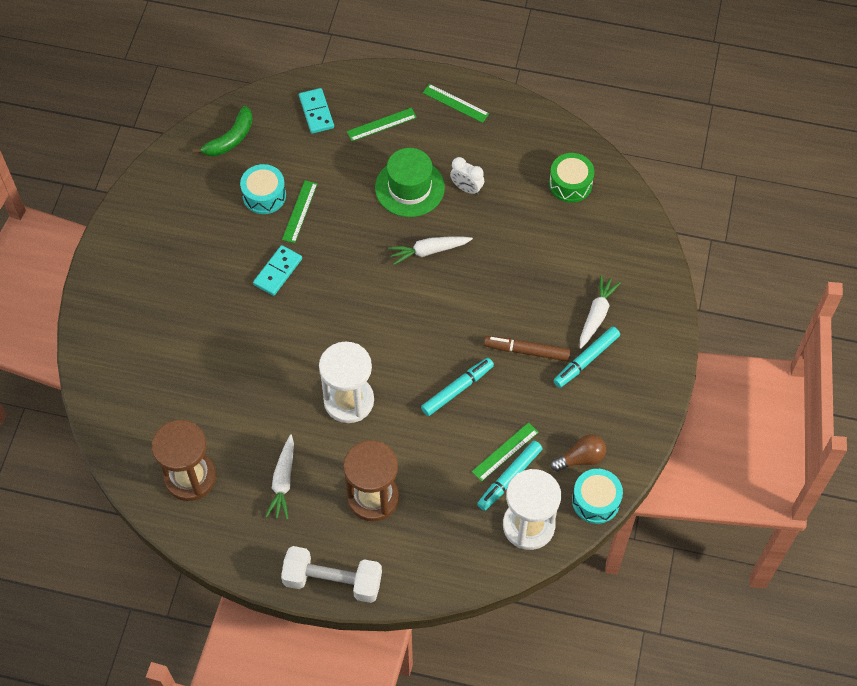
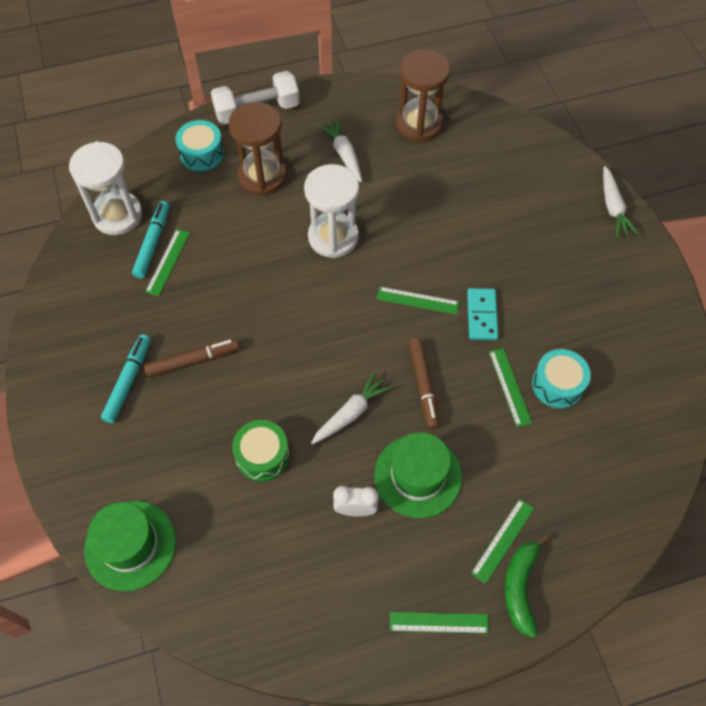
camera: 150 degrees right, 0 degrees up
green banana [192,106,253,156] -> green banana moved to [504,535,548,638]
turquoise domino [299,88,334,134] -> none
turquoise marker [421,358,494,416] -> none
green drum [549,153,594,203] -> green drum moved to [232,420,290,482]
brown light bulb [551,434,606,472] -> none
turquoise drum [572,469,623,524] -> turquoise drum moved to [176,120,224,171]
white carrot [580,275,621,349] -> white carrot moved to [603,166,638,238]
none -> green hat [84,501,176,591]
none -> green ruler [377,287,459,315]
none -> brown marker [409,338,440,429]

